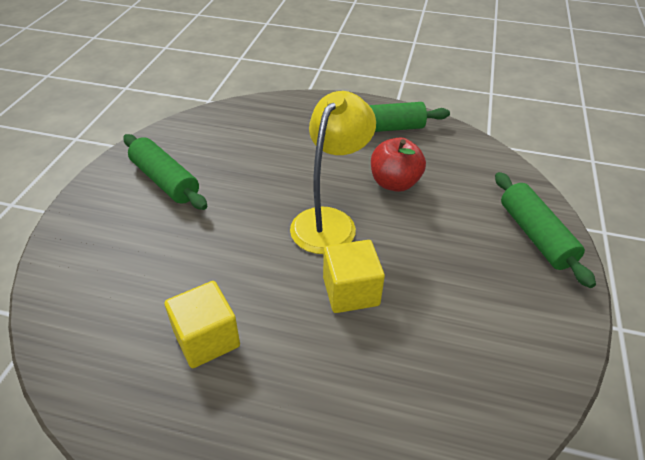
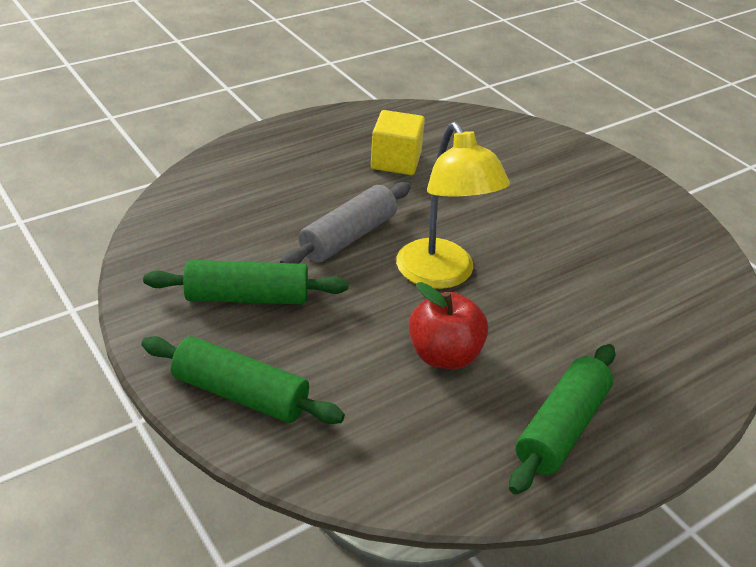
camera: 130 degrees right, 5 degrees down
green rolling pin [123,134,207,210] -> green rolling pin moved to [143,260,348,304]
yellow cube [323,240,385,313] -> grey rolling pin [280,182,411,264]

